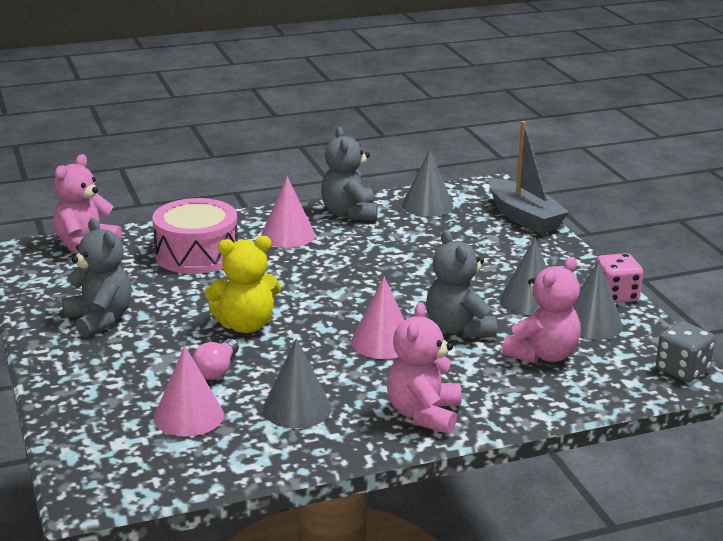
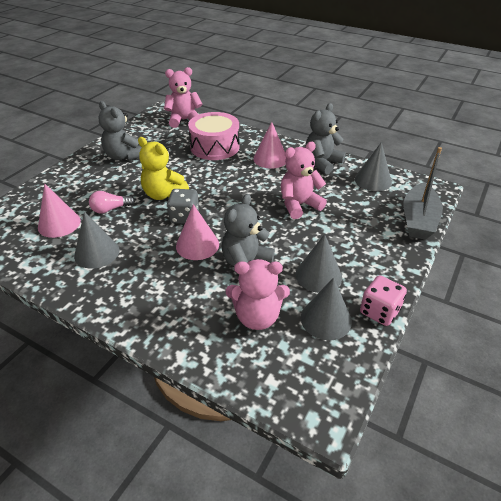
camera: 50 degrees right, 15 degrees up
grey teddy bear [62,218,132,338] -> grey teddy bear turned 120 degrees clockwise [99,101,142,161]
pink teddy bear [387,302,461,434] -> pink teddy bear moved to [281,142,327,219]
grey dice [656,322,715,382] -> grey dice moved to [167,189,199,224]

